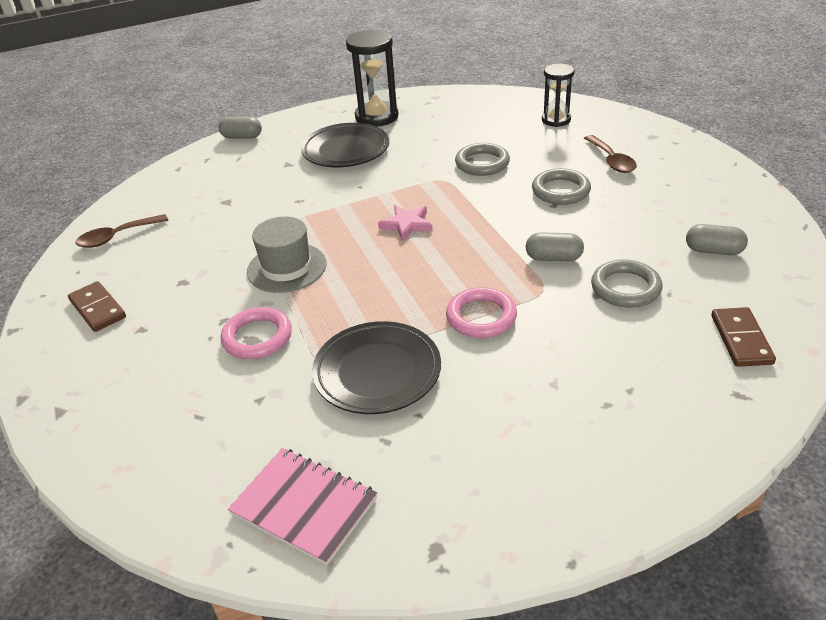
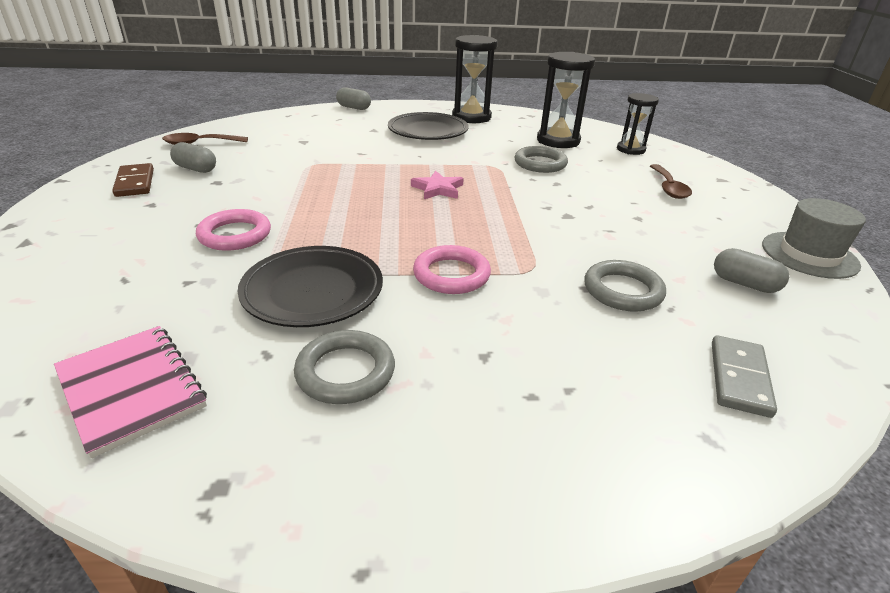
camera: 15 degrees right, 5 degrees down
grey hat [247,217,326,293] -> grey hat moved to [762,198,866,279]
grey capsule [526,232,584,261] -> grey capsule moved to [170,142,216,173]
grey ring [532,168,591,205] -> grey ring moved to [294,330,395,404]
brown domino [711,307,776,367] -> grey domino [712,335,777,418]
none -> black hourglass [537,52,595,148]

